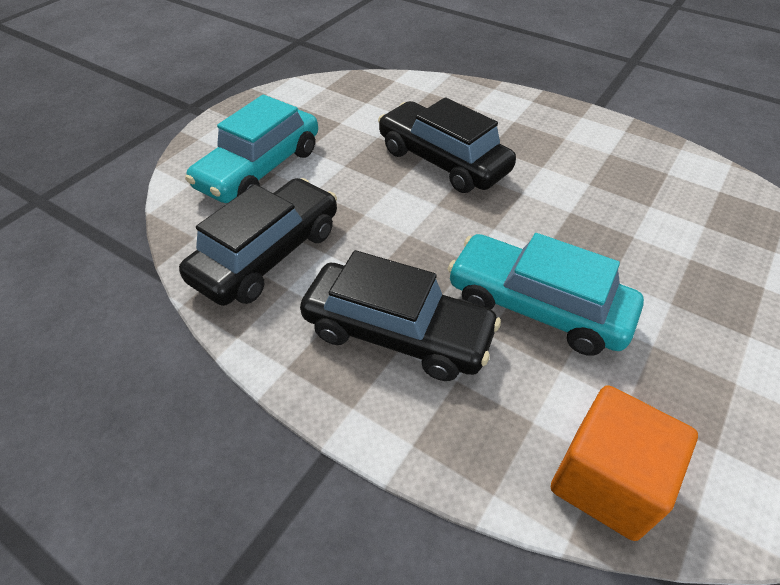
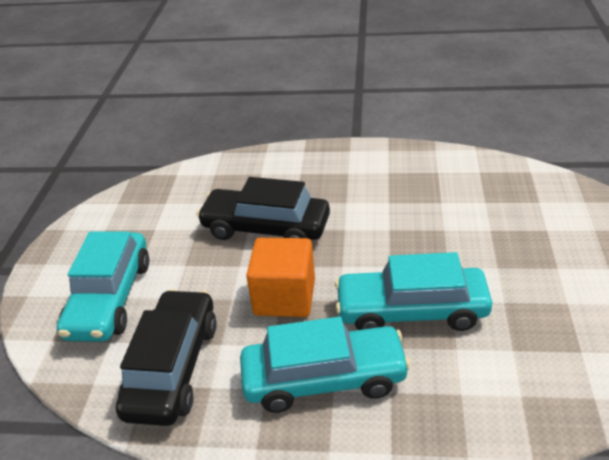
camera: 25 degrees left, 10 degrees down
black car [300,250,501,381] -> turquoise car [240,316,411,413]
orange cube [551,385,698,541] -> orange cube moved to [246,238,315,317]

